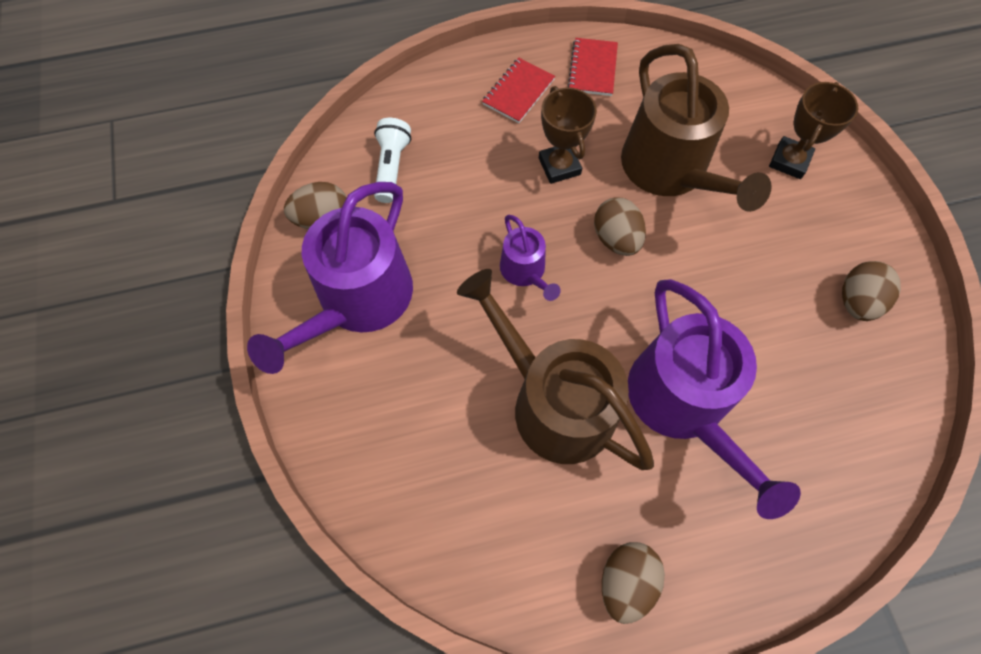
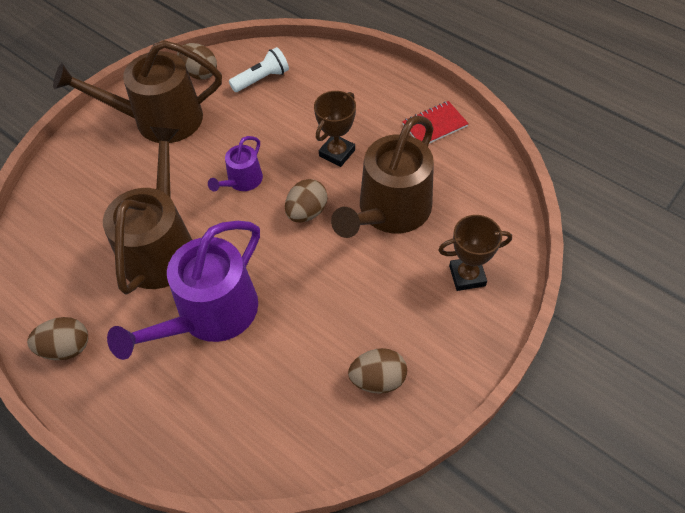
camera: 55 degrees right, 10 degrees down
purple watering can [247,182,413,374] -> brown watering can [53,40,222,143]
red notebook [482,58,555,123] -> none

